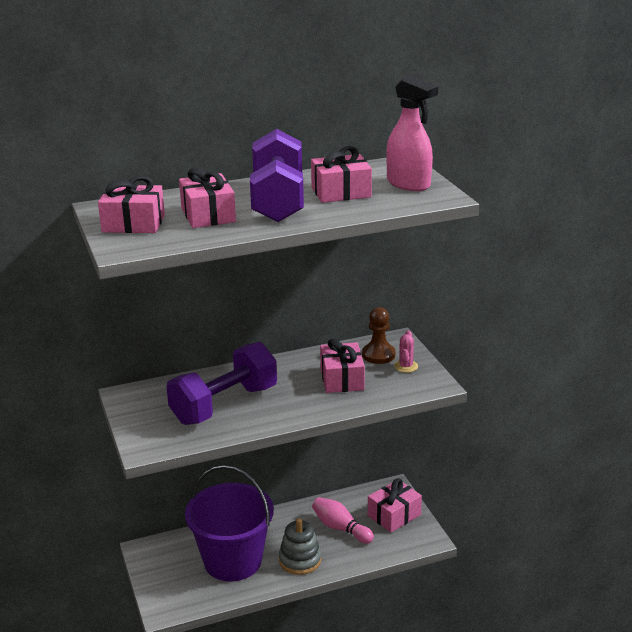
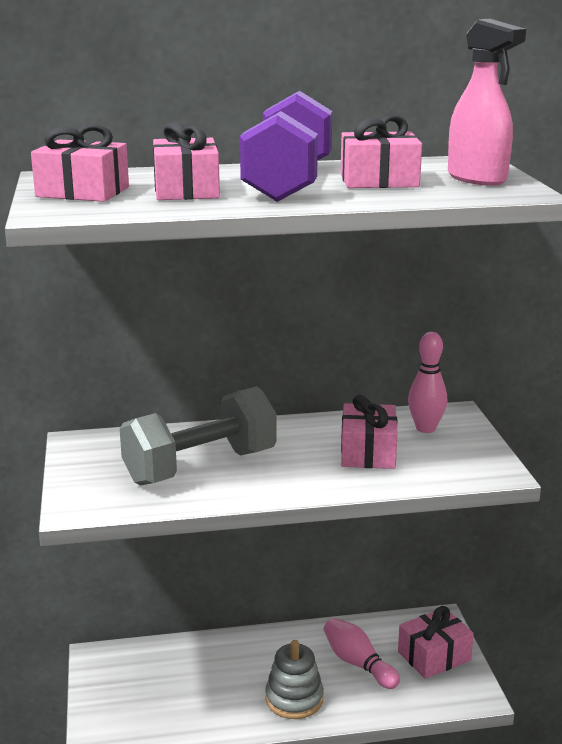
camera: 10 degrees right, 5 degrees down
purple dumbbell [166,342,277,425] -> grey dumbbell [120,386,276,486]
purple bucket [185,465,274,581] -> none
brown pawn [362,307,396,364] -> pink bowling pin [408,332,447,433]
pink cactus [394,330,418,373] -> none

